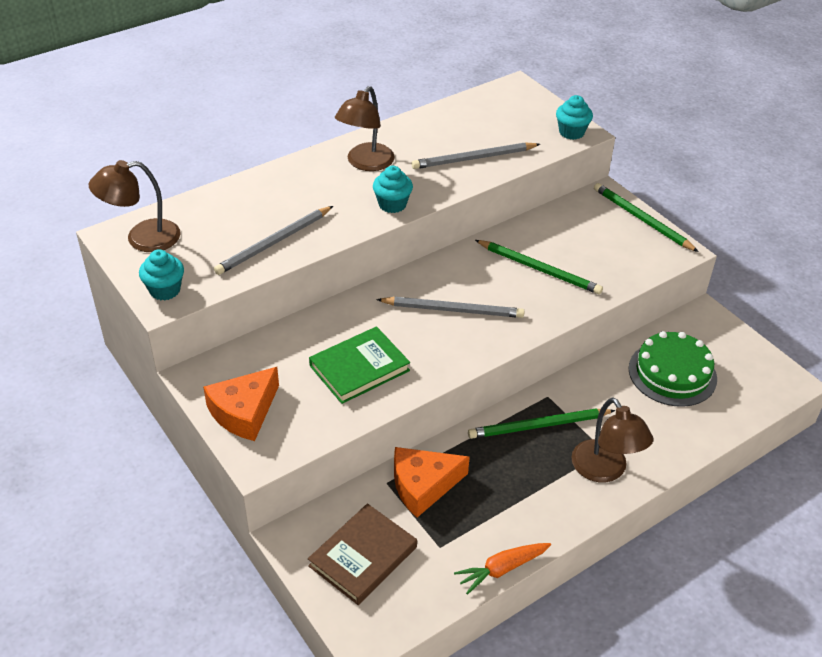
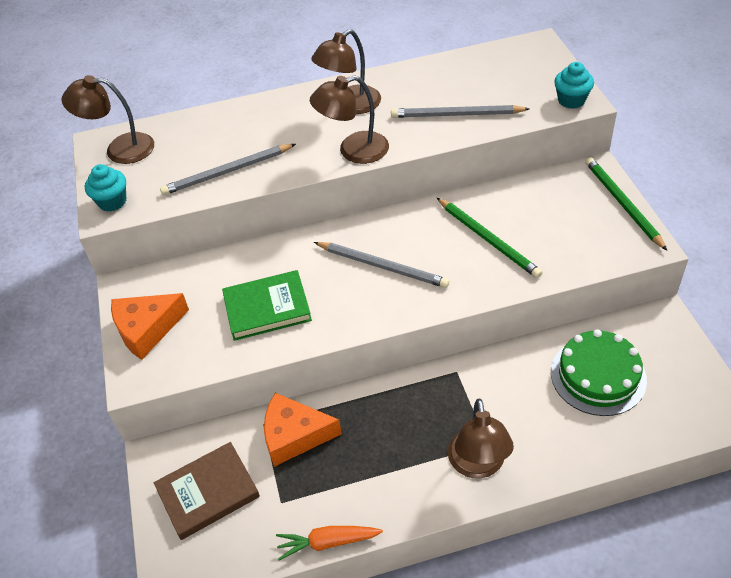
camera: 25 degrees right, 5 degrees up
turquoise cupcake [373,166,413,213] -> brown lamp [310,75,389,164]
green pencil [468,408,615,439] -> none

